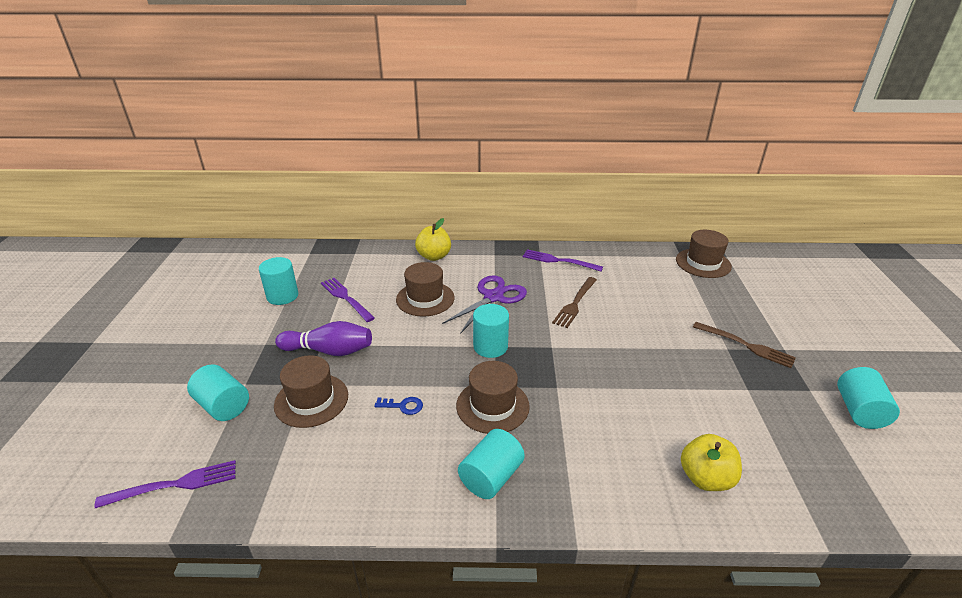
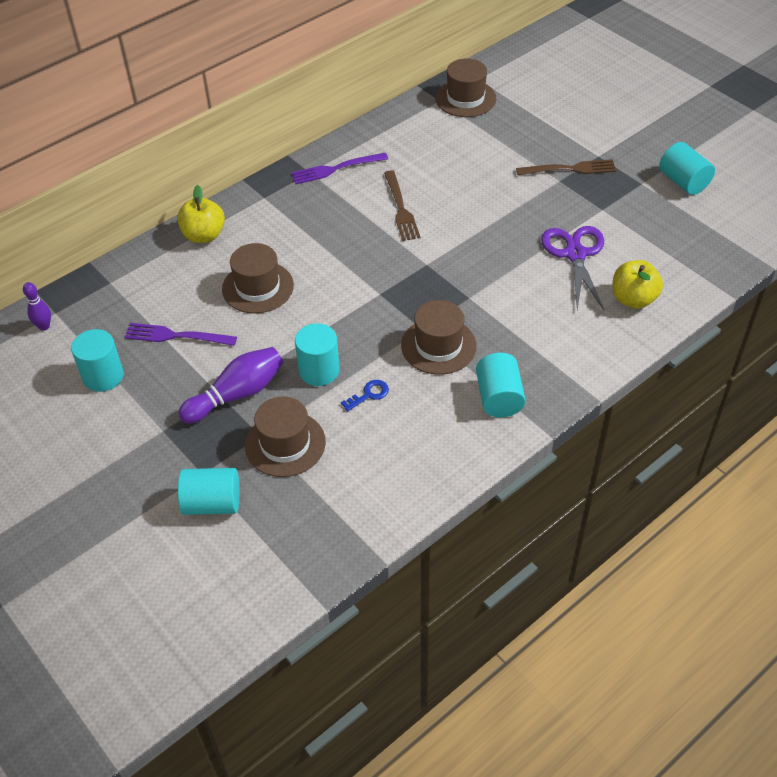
camera: 40 degrees left, 15 degrees up
purple fork [94,460,236,508] -> none
purple scissors [442,275,527,334] -> purple scissors moved to [541,226,604,310]
turquoise cylinder [473,304,509,358] -> turquoise cylinder moved to [295,323,340,386]
none -> purple bowling pin [23,282,51,331]

